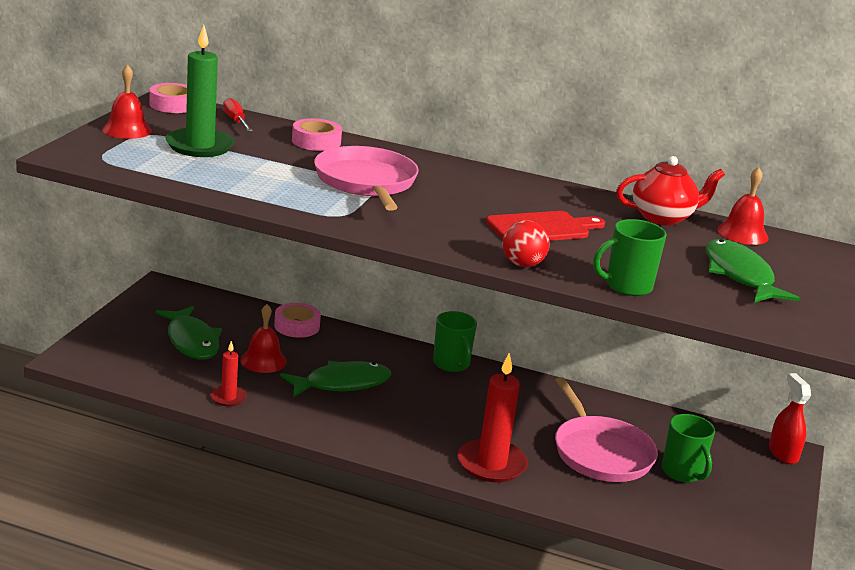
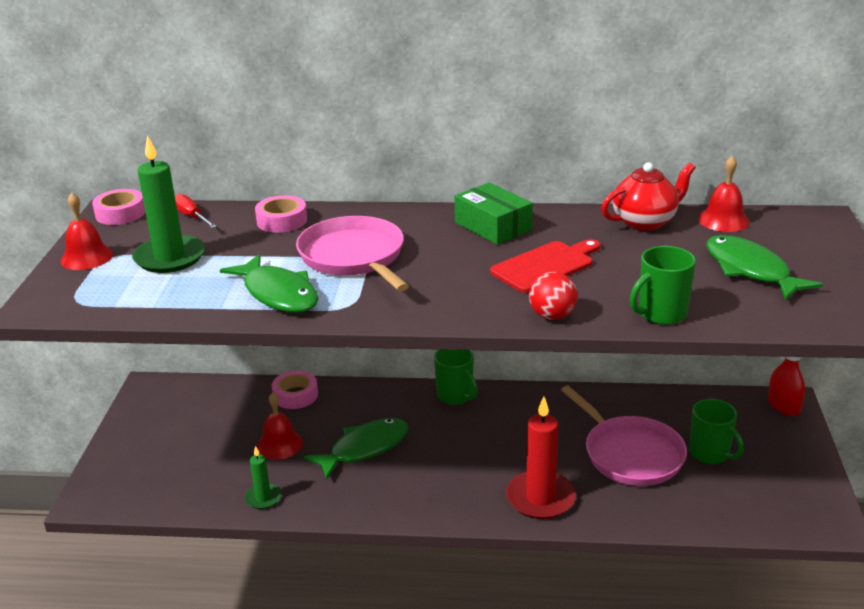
camera: 10 degrees left, 5 degrees up
green fish [156,306,222,359] -> green fish moved to [220,254,319,312]
red candle [210,341,247,406] -> green candle [244,446,282,509]
none -> green box [454,183,533,245]

